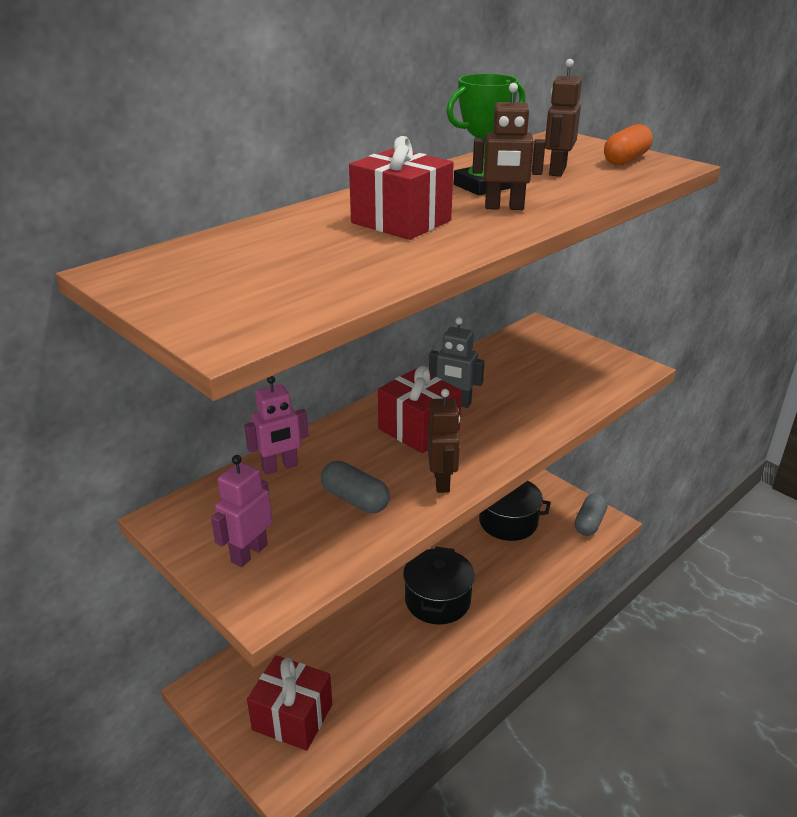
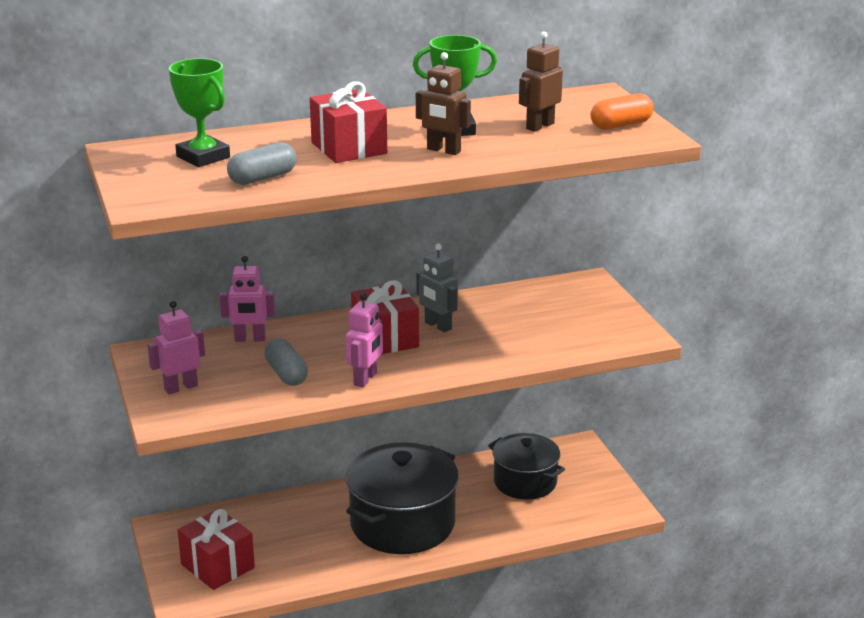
camera: 25 degrees right, 5 degrees down
black pot [403,547,475,625] -> black pot [346,442,459,554], size x1.58
brown robot [428,389,460,493] -> pink robot [346,293,383,388]
grey capsule [575,493,608,536] -> grey capsule moved to [227,142,297,185]
none -> green trophy [169,58,230,167]

